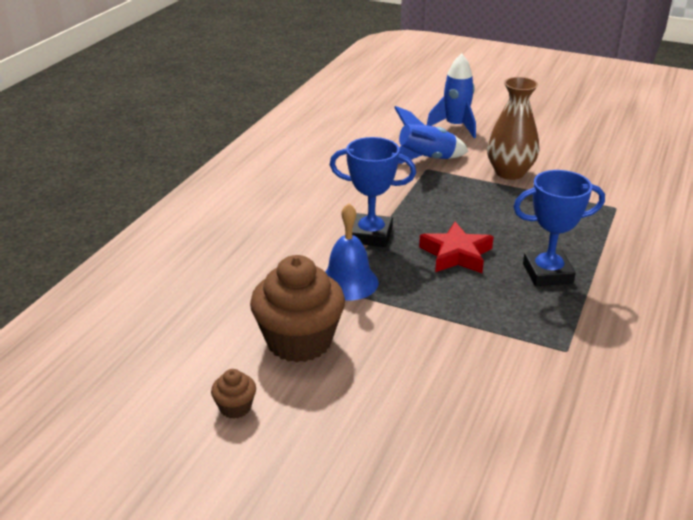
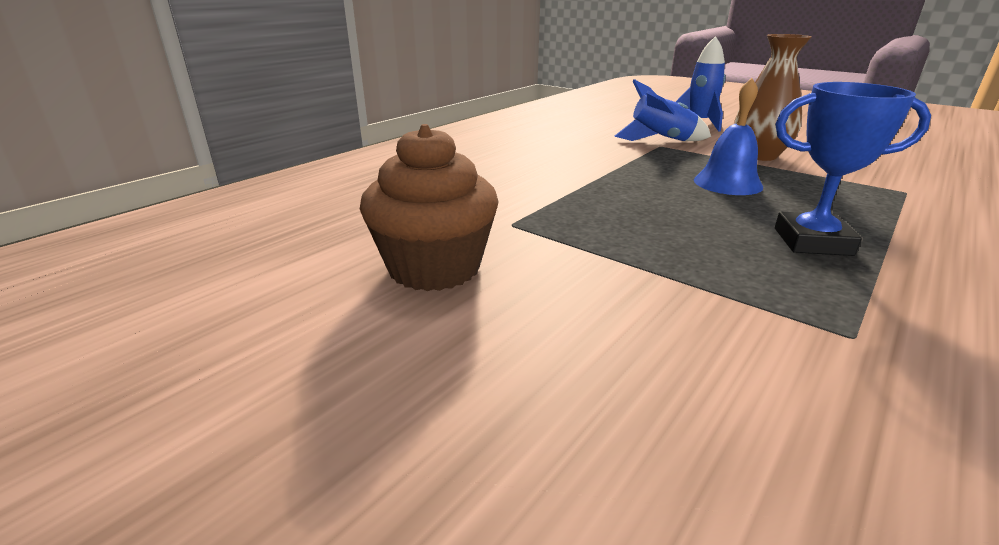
camera: 15 degrees right, 5 degrees down
brown cupcake [211,369,256,419] -> none
blue bell [325,203,379,301] -> blue bell moved to [694,78,763,195]
blue trophy [330,137,416,247] -> none
red star [419,222,494,273] -> none

